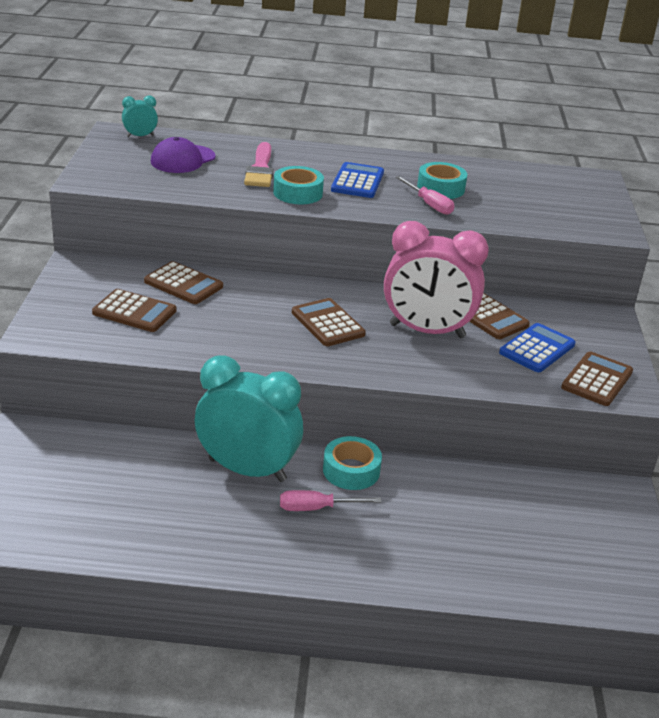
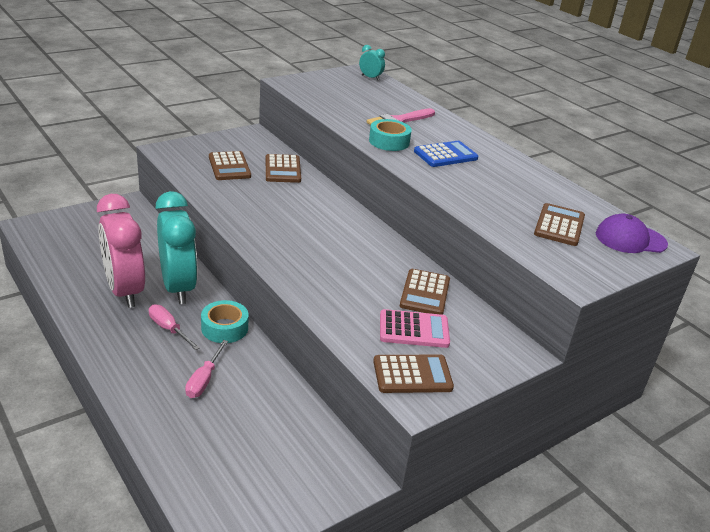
camera: 50 degrees right, 0 degrees up
purple cap [151,137,216,173] -> purple cap moved to [596,214,668,253]
brown calculator [292,298,366,346] -> brown calculator moved to [534,203,585,246]
pink clock [384,221,489,338] -> pink clock moved to [97,194,145,308]
pink screwdriver [396,176,454,215] -> pink screwdriver moved to [185,340,228,398]
turquoise tape [417,162,467,199] -> none
blue calculator [499,323,575,372] -> pink calculator [380,309,450,348]

